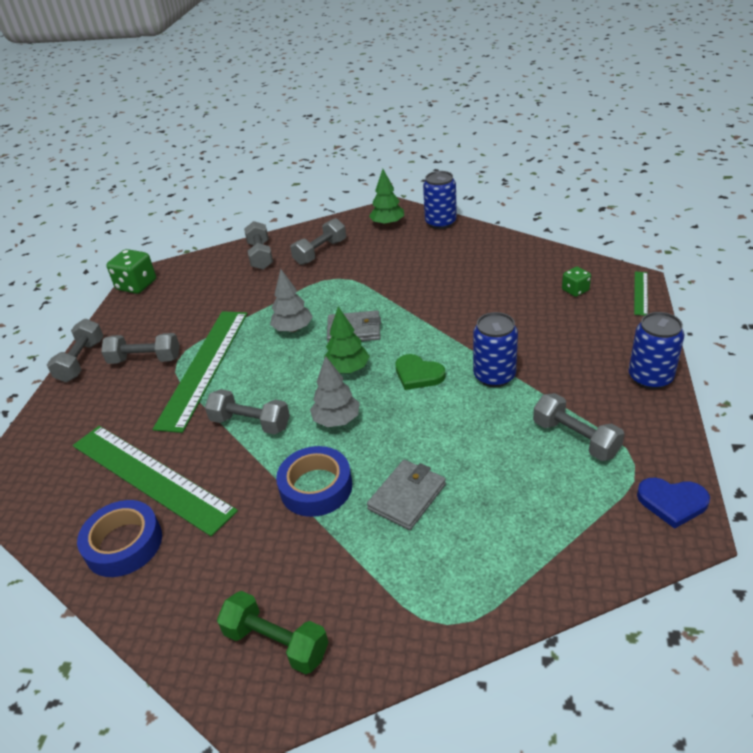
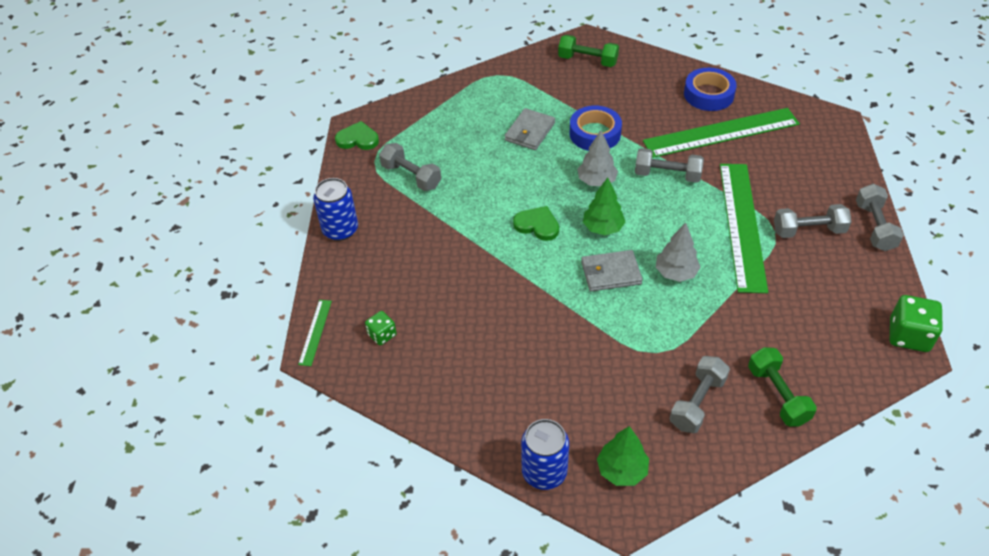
camera: 170 degrees right, 10 degrees up
green ruler [73,426,238,536] -> green ruler turned 45 degrees counterclockwise [643,108,800,158]
grey dumbbell [244,221,273,270] -> green dumbbell [748,347,817,427]
blue can [473,312,518,387] -> none
blue heart [637,478,710,529] -> green heart [335,121,379,150]

